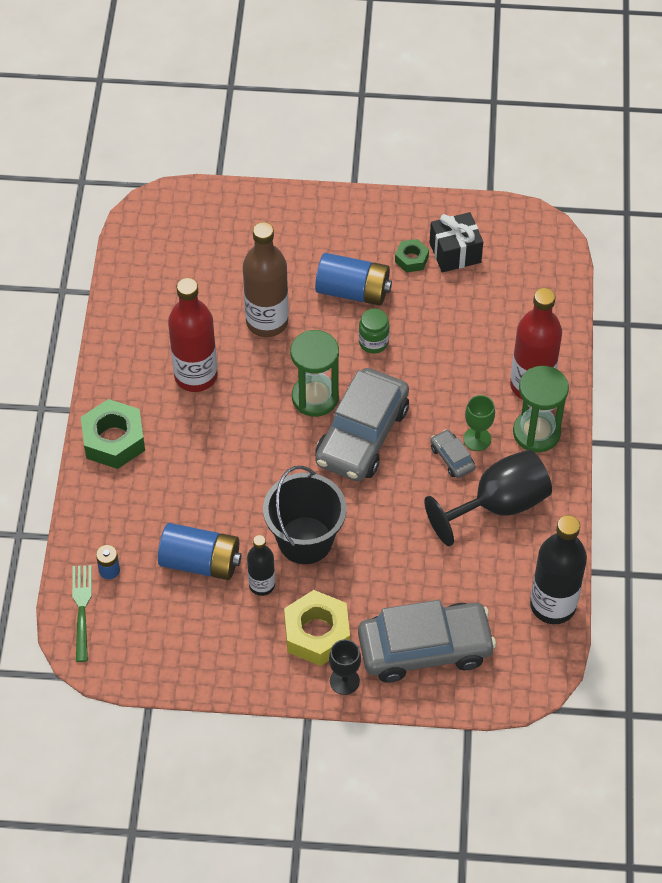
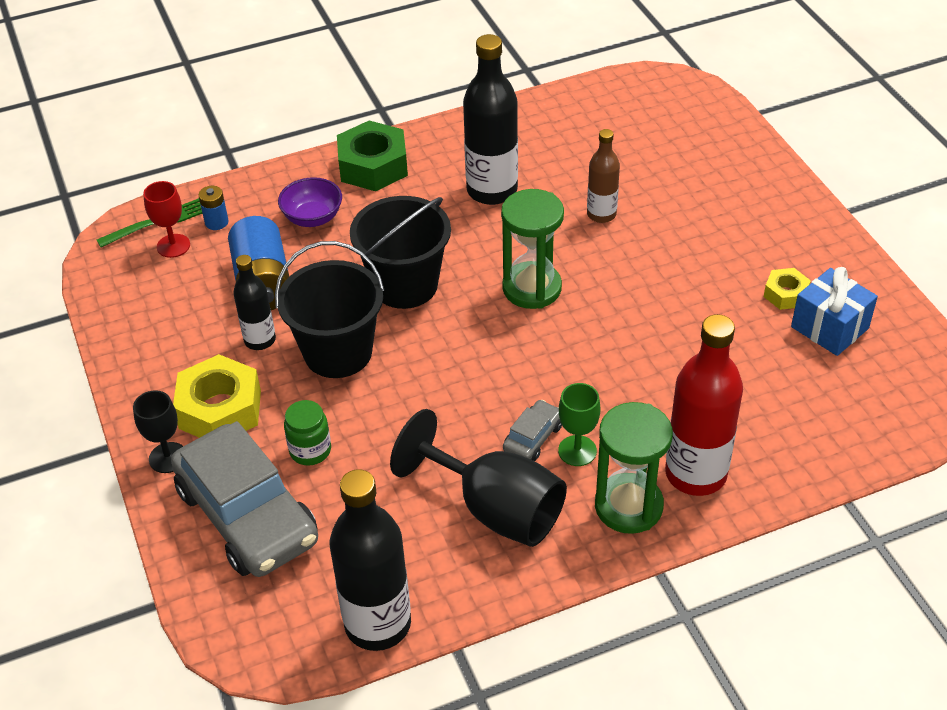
camera: 65 degrees right, 10 degrees down
red bottle [168,278,217,392] -> black bottle [463,34,518,205]
brown bottle [243,222,289,337] -> brown bottle [587,129,620,223], size x0.57
blue battery [315,253,392,306] -> none
grey car [315,368,409,481] -> none
green jar [359,308,390,354] -> green jar moved to [284,400,331,466]
green nut [395,239,429,272] -> yellow nut [764,268,811,310]
black gift [429,212,483,272] -> blue gift [791,267,878,356]
none -> red goblet [143,181,190,258]
none -> purple bowl [278,177,342,227]
none -> black bucket [350,196,451,309]

